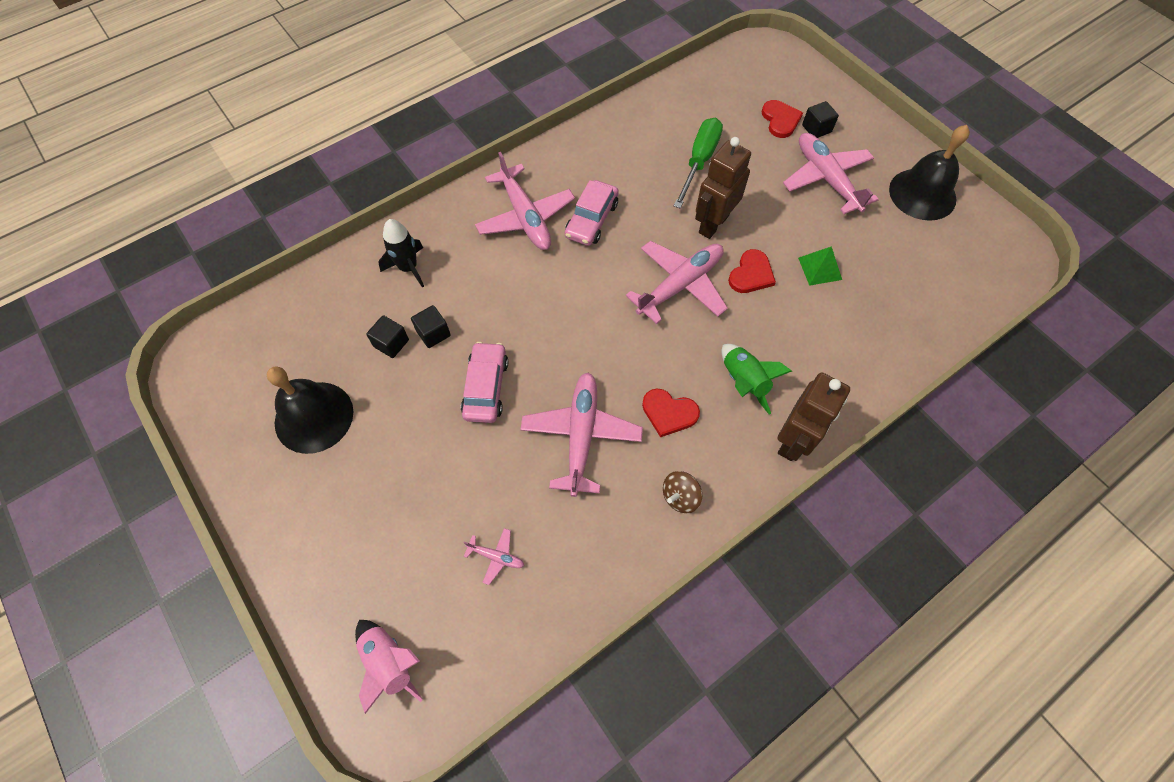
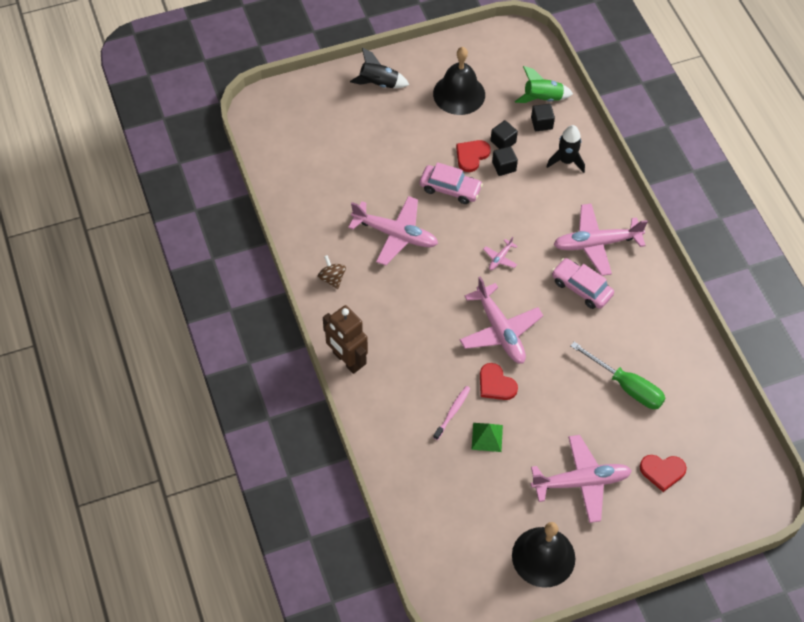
camera: 105 degrees right, 5 degrees down
pink rocket [355,620,423,714] -> none
pink plane [463,528,524,585] -> pink plane moved to [483,237,518,270]
red heart [642,388,700,437] -> red heart moved to [456,140,491,172]
brown robot [695,137,751,239] -> none
green rocket [722,344,792,414] -> green rocket moved to [515,66,573,103]
black cube [802,101,839,138] -> black cube moved to [531,104,555,131]
none -> black rocket [350,48,409,88]
none -> pink toothbrush [433,386,471,440]

